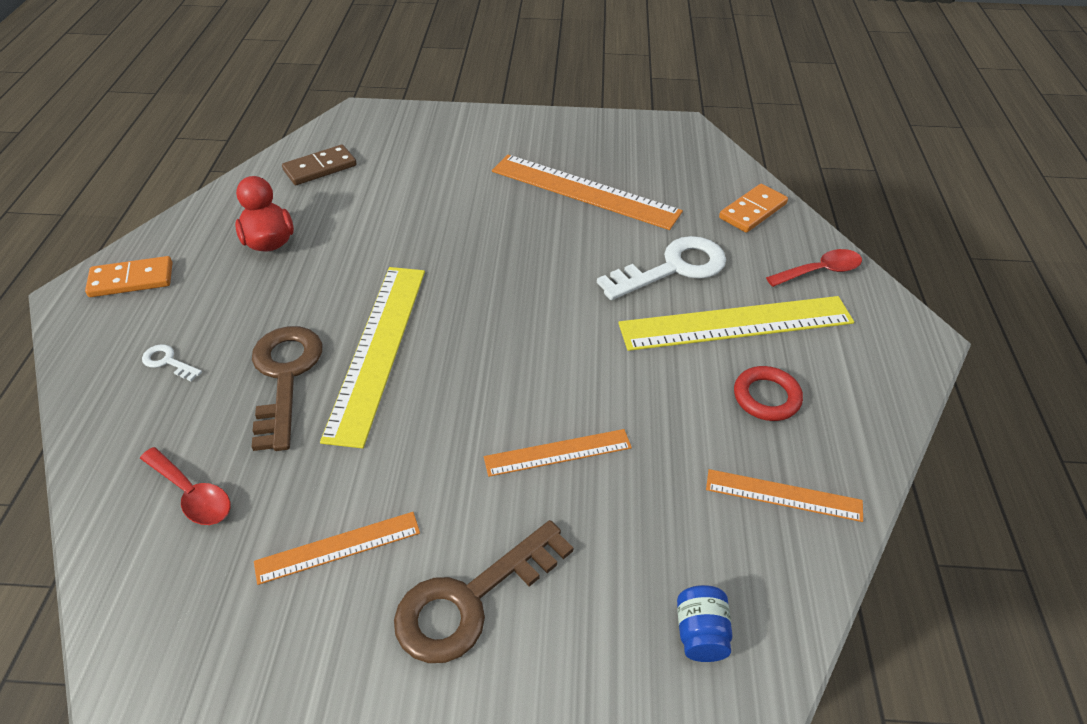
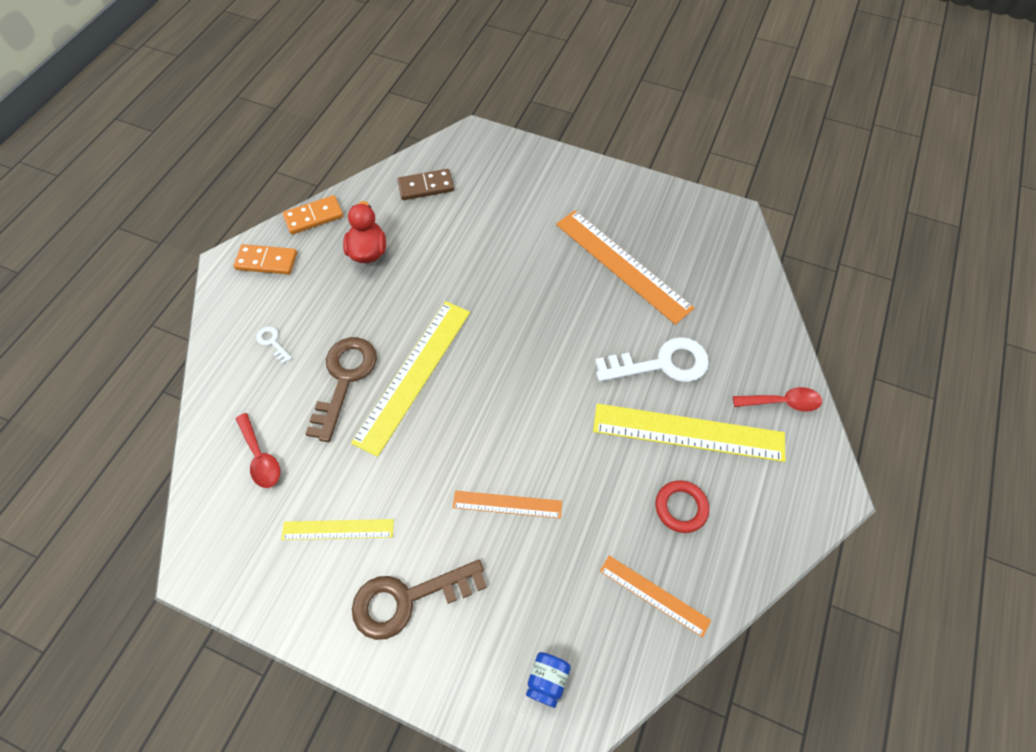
camera: 20 degrees right, 15 degrees up
orange ruler [254,512,420,585] -> yellow ruler [281,519,394,540]
orange domino [719,184,788,233] -> orange domino moved to [283,195,343,234]

